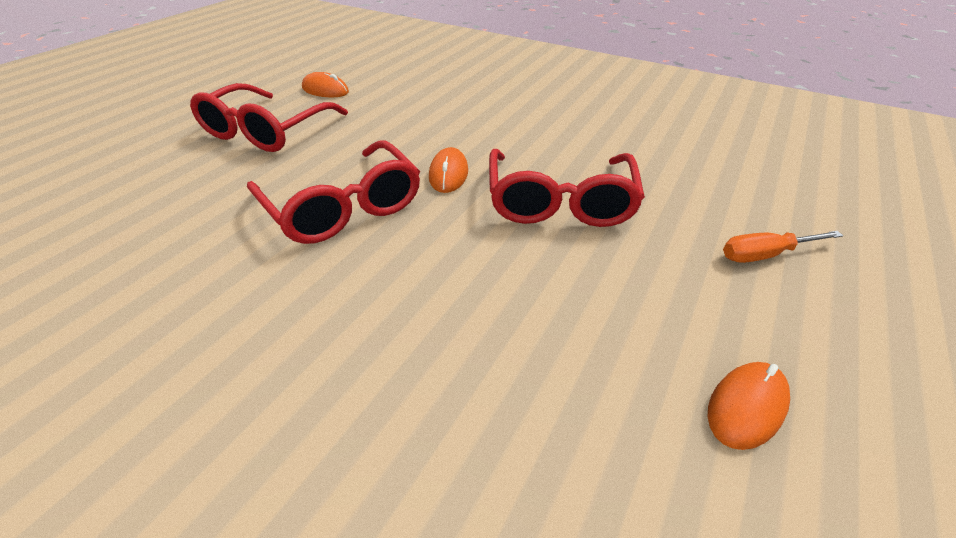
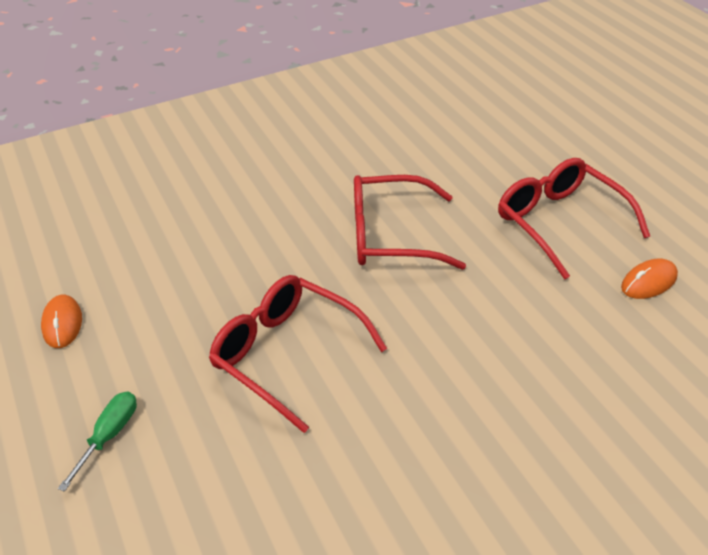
camera: 125 degrees right, 0 degrees up
orange mouse [429,147,468,193] -> none
orange screwdriver [723,231,843,263] -> green screwdriver [58,392,137,492]

